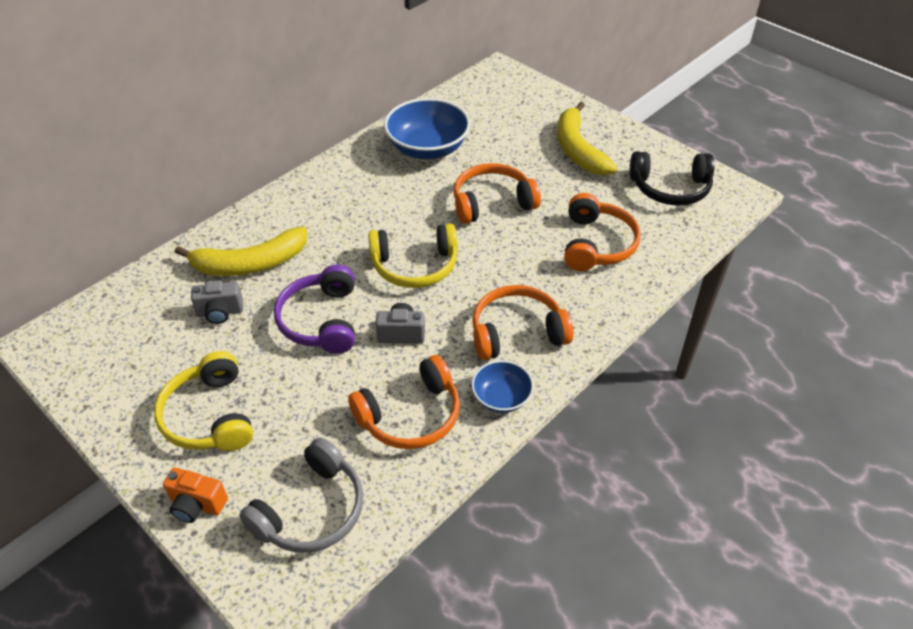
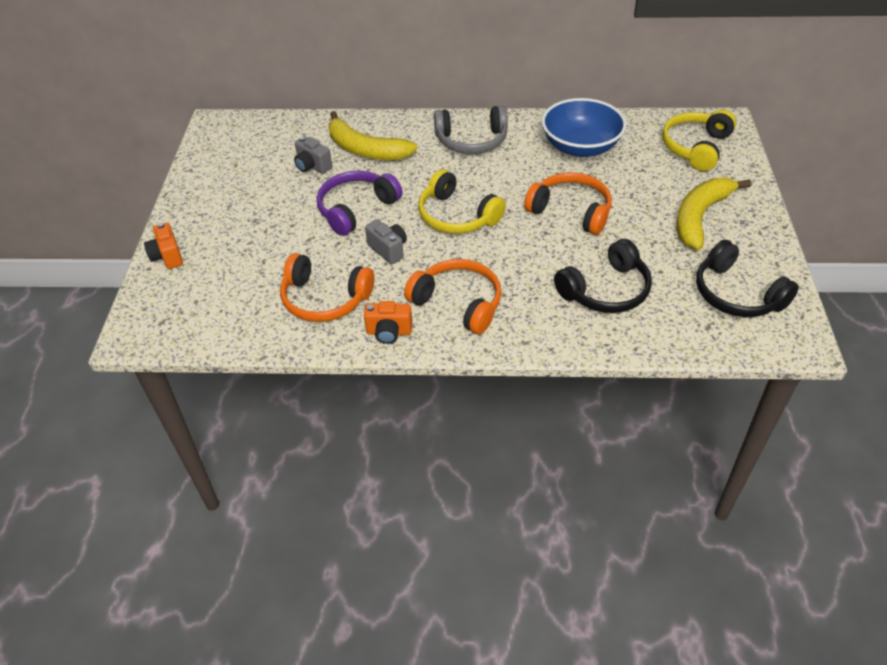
camera: 50 degrees right, 0 degrees up
yellow headphones [154,351,253,451] -> yellow headphones moved to [662,109,736,171]
grey headphones [239,437,363,553] -> grey headphones moved to [434,106,508,154]
blue bowl [472,360,534,413] -> orange camera [364,301,412,344]
orange headphones [564,193,641,271] -> black headphones [554,239,652,313]

